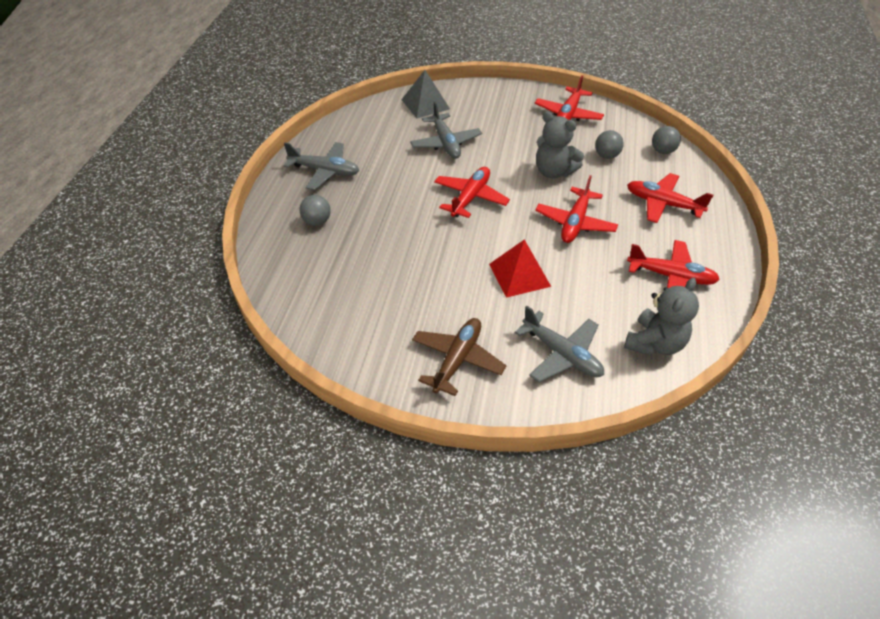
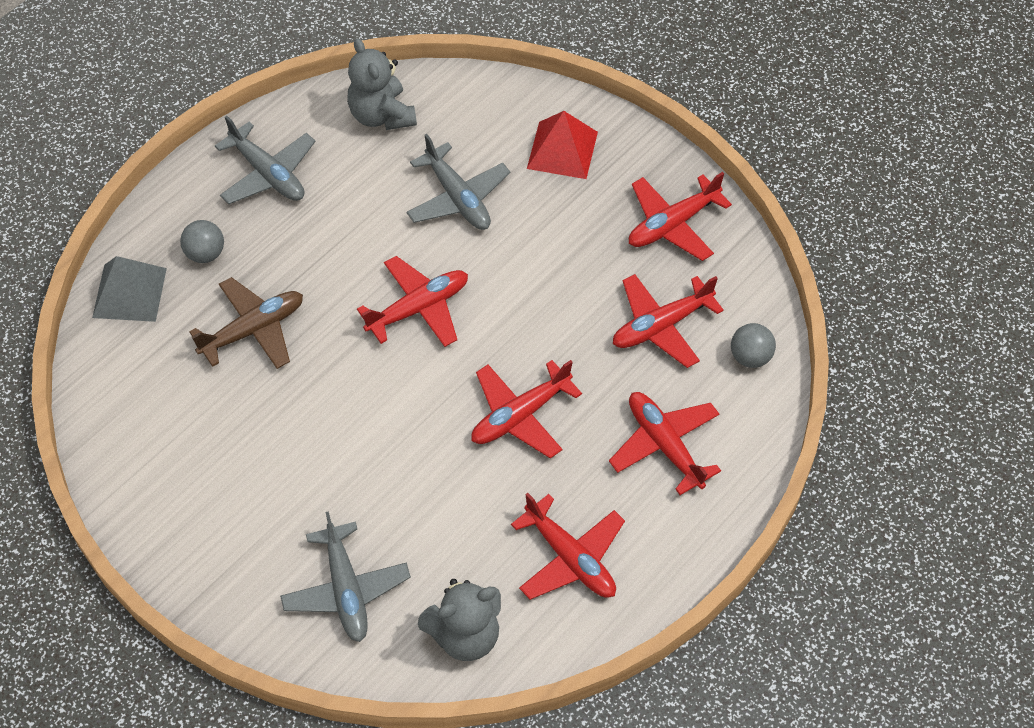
camera: 30 degrees right, 10 degrees up
grey pyramid [401,70,450,118] -> grey pyramid moved to [92,256,167,322]
grey plane [410,101,482,159] -> grey plane turned 45 degrees counterclockwise [406,134,510,230]
brown plane [412,318,506,396] -> brown plane moved to [189,277,303,369]
red pyramid [489,239,551,298] -> red pyramid moved to [527,111,598,179]
grey teddy bear [536,112,584,178] -> grey teddy bear moved to [347,38,417,130]
grey ball [595,130,624,159] -> red plane [613,274,724,368]

